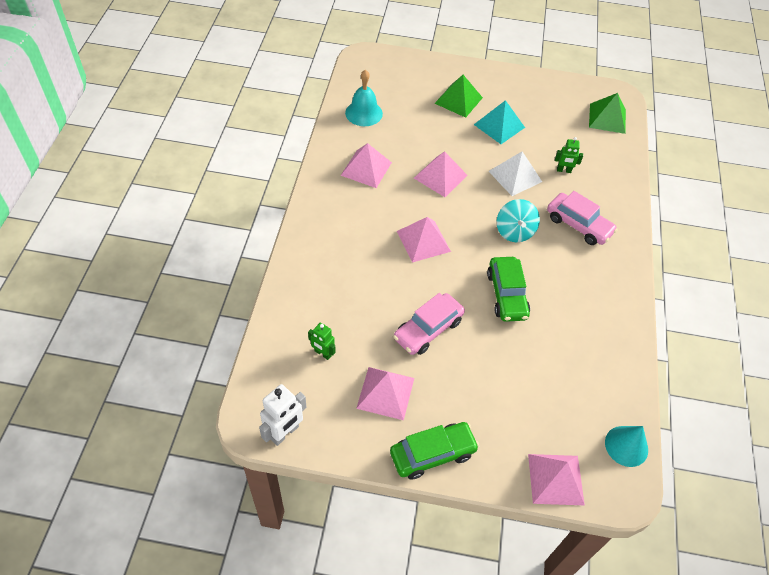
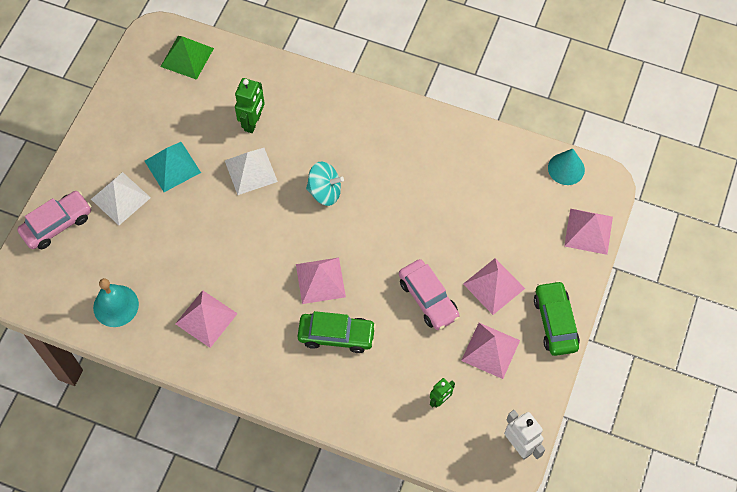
camera: 75 degrees left, 10 degrees up
pink pyramid [414,151,468,197] -> pink pyramid moved to [463,258,525,315]
green pyramid [434,75,483,118] -> white pyramid [91,172,151,225]
green car [487,257,530,322] -> green car moved to [298,311,376,353]
pink car [547,191,618,245] -> pink car moved to [17,191,91,249]
green robot [555,137,583,173] -> green robot [235,78,265,133], size x1.59

